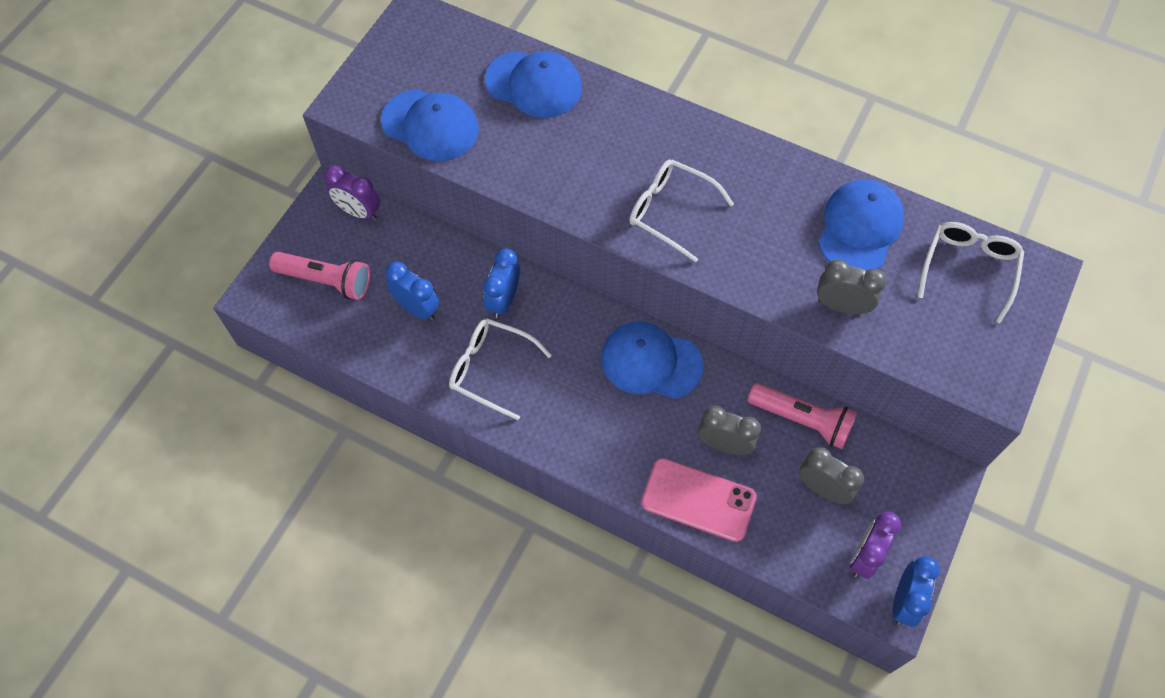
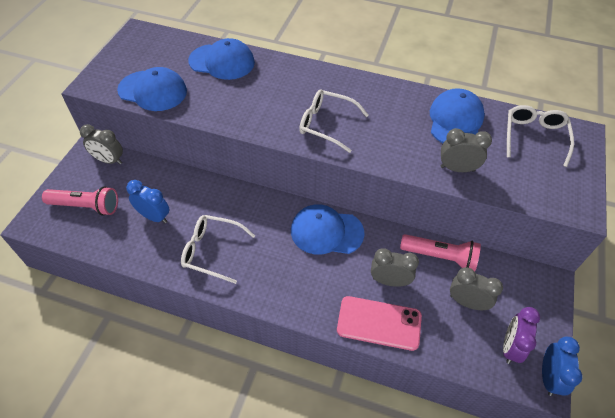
camera: 10 degrees left, 10 degrees down
purple clock [325,165,380,221] -> grey clock [80,124,123,165]
blue clock [483,248,520,318] -> none

